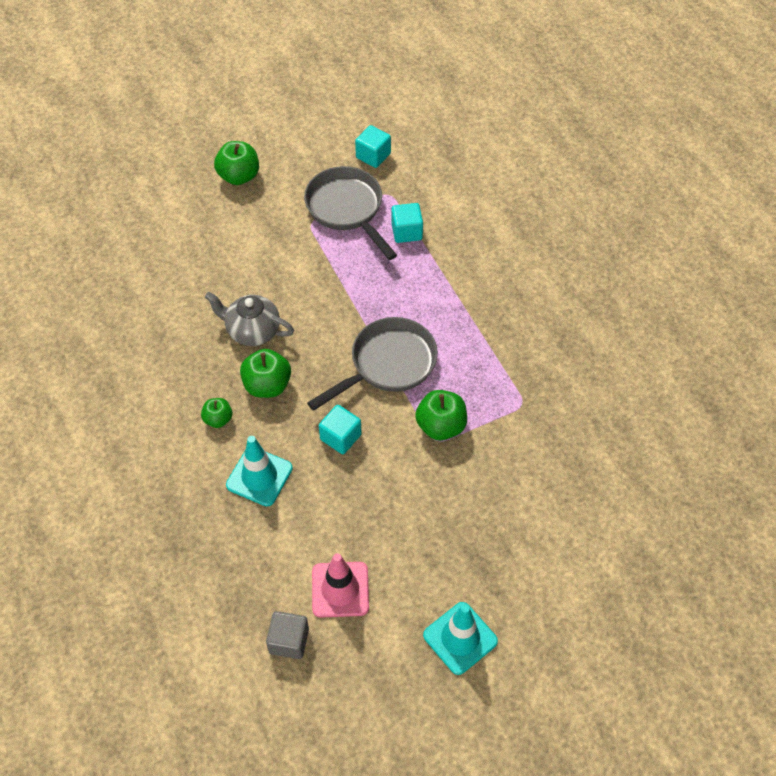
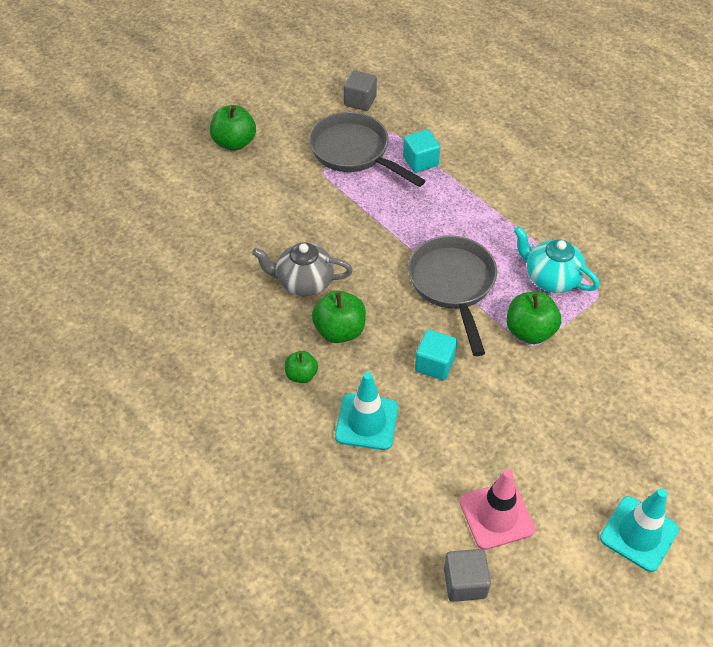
camera: 15 degrees left, 5 degrees down
grey pan [307,317,438,411] -> grey pan turned 45 degrees counterclockwise [408,235,497,356]
turquoise cube [355,125,391,168] -> grey cube [344,70,377,111]
none -> turquoise teapot [514,226,600,293]

